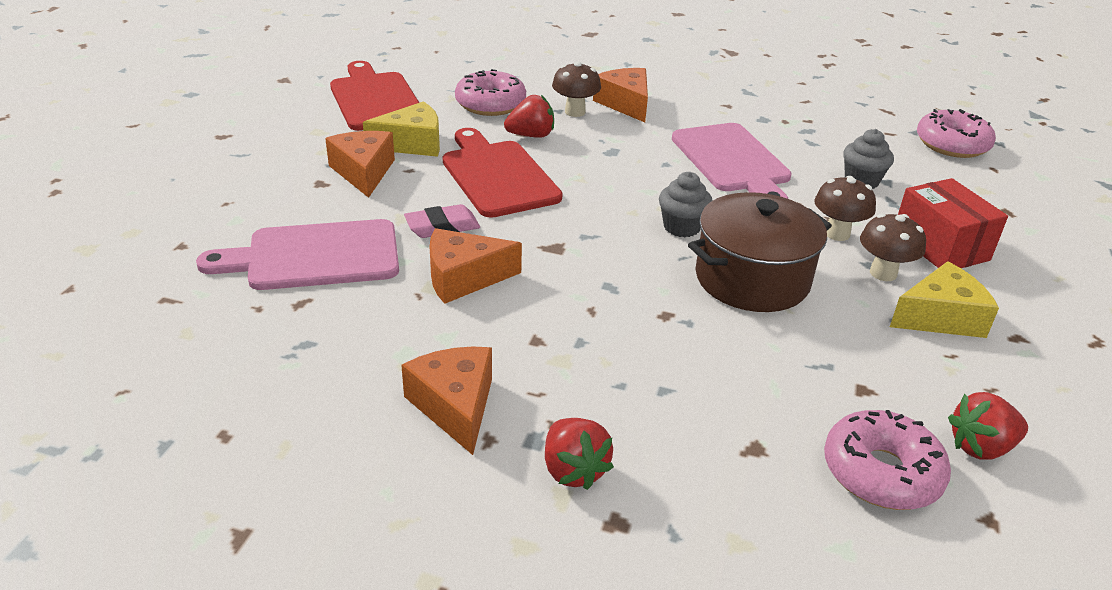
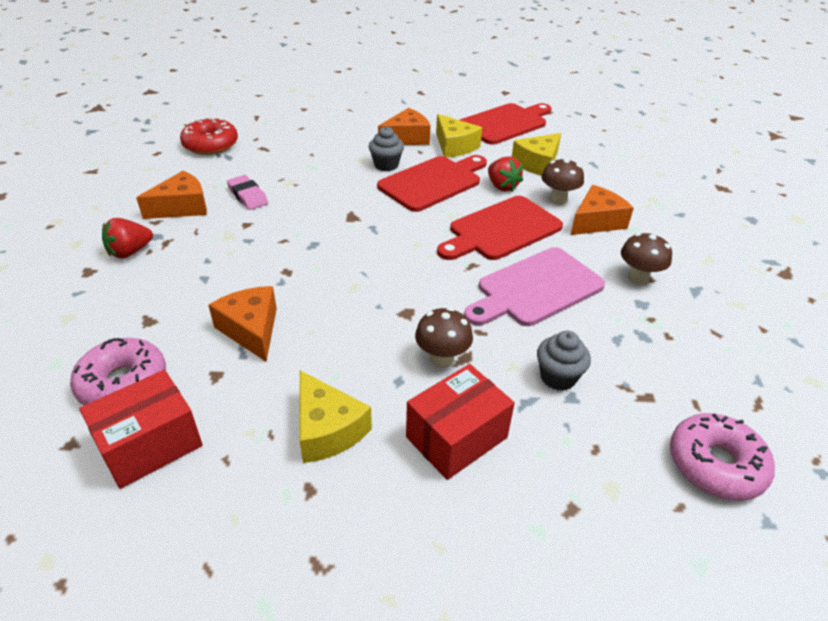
camera: 75 degrees right, 5 degrees up
pink cutting board [196,219,399,290] -> none
pink eraser [404,204,480,238] -> pink eraser moved to [227,175,268,210]
orange cheese [429,228,522,304] -> orange cheese moved to [208,286,277,361]
pink donut [455,69,526,116] -> yellow cheese [512,133,561,176]
grey cupcake [659,172,713,237] -> grey cupcake moved to [369,126,404,171]
brown pot [688,192,832,312] -> none
brown mushroom [860,214,926,281] -> brown mushroom moved to [621,233,672,285]
red strawberry [948,392,1028,460] -> red box [79,370,203,489]
none -> red donut [180,117,238,155]
none -> red cutting board [437,196,563,260]

